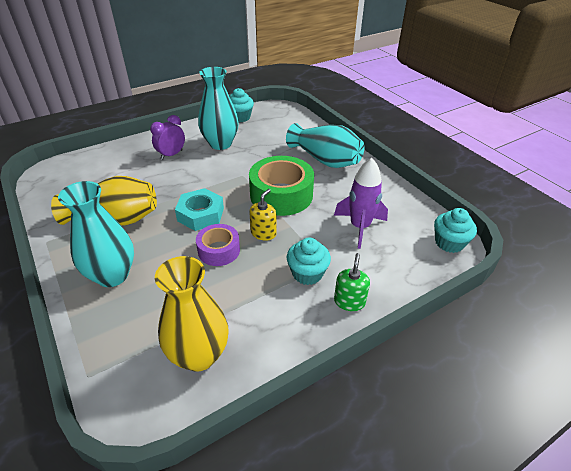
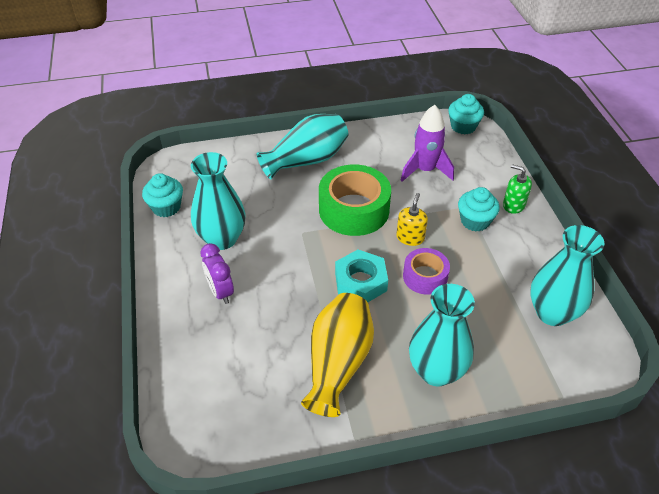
camera: 70 degrees left, 5 degrees up
yellow vase [155,256,229,372] -> turquoise vase [530,225,604,326]
yellow soap dispenser [249,189,277,241] -> yellow soap dispenser turned 60 degrees clockwise [396,193,428,246]

